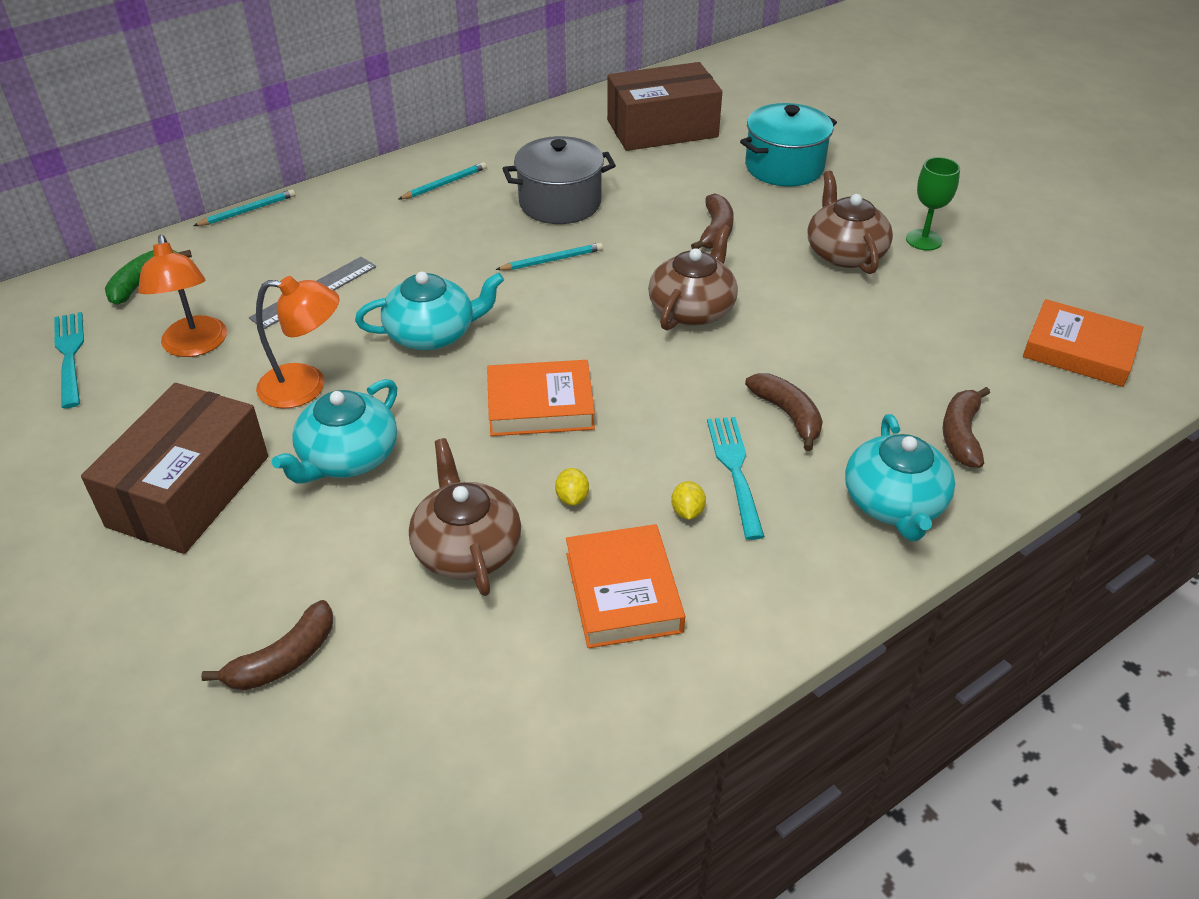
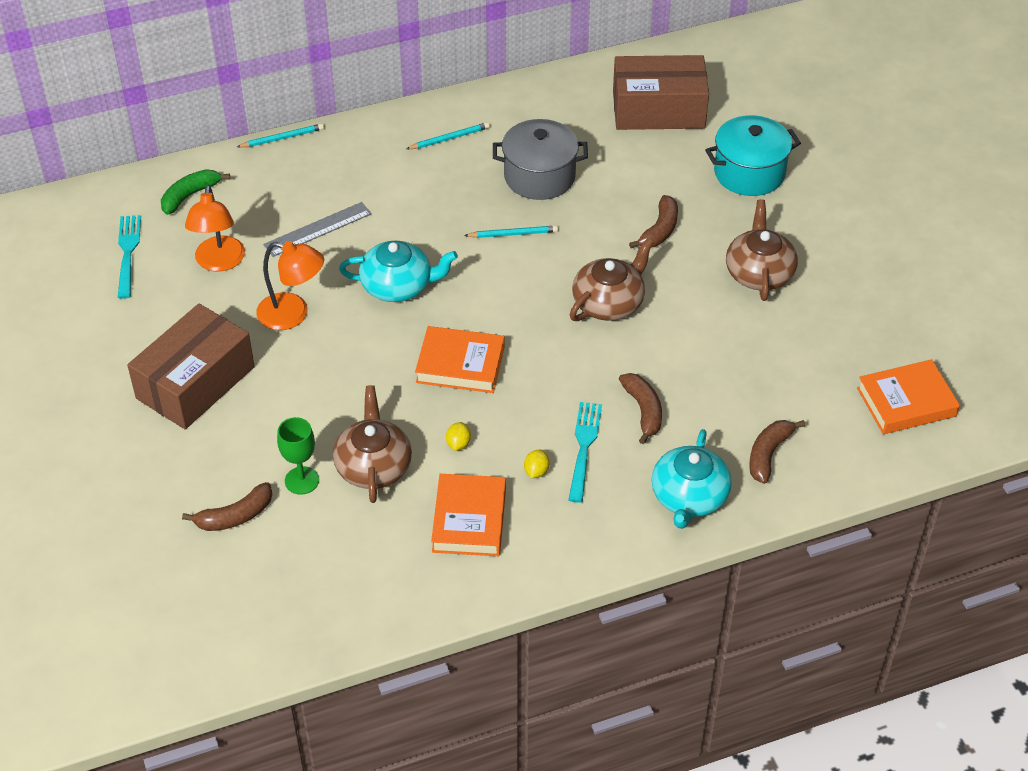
camera: 15 degrees right, 5 degrees up
turquoise teapot [272,379,397,483] -> none
green goblet [906,157,960,251] -> green goblet moved to [277,417,319,495]
orange book [1023,299,1144,387] -> orange book turned 60 degrees counterclockwise [857,359,960,434]

